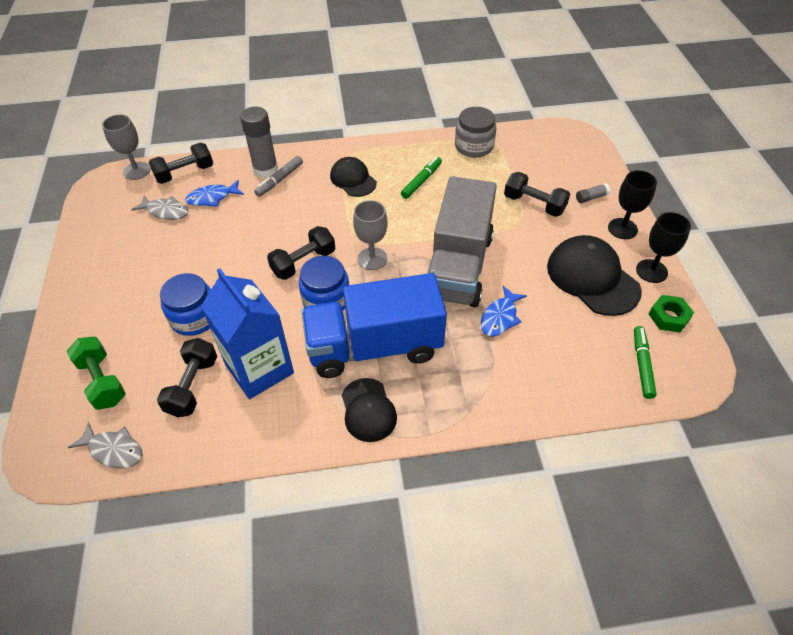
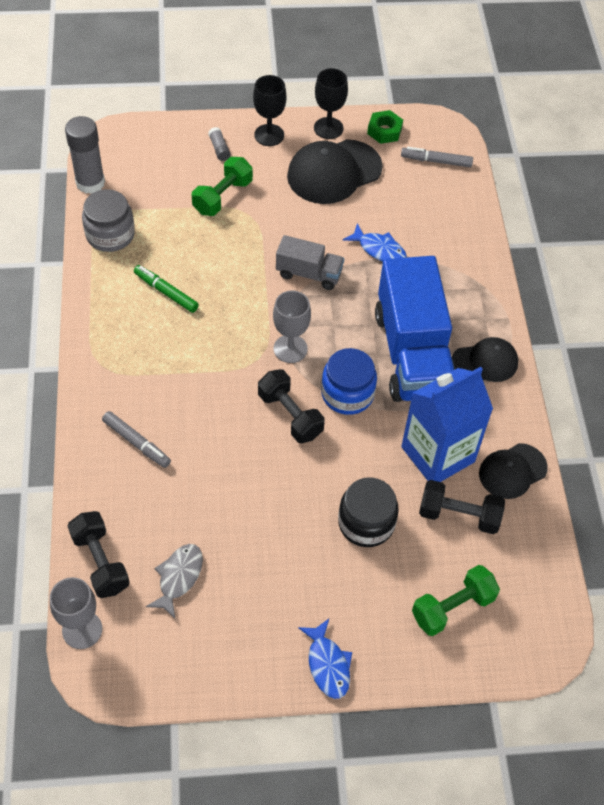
camera: 90 degrees left, 5 degrees up
grey fish [68,422,142,469] -> none
blue jar [160,273,211,336] -> black jar [338,477,399,547]
blue fish [185,180,244,207] -> blue fish moved to [298,619,352,699]
grey glue stick [240,107,278,178] -> grey glue stick moved to [65,116,105,194]
black cap [330,157,377,197] -> black cap moved to [479,443,548,499]
grey truck [427,176,497,307] -> grey truck [276,235,344,290], size x0.50
black dumbbell [504,172,570,217] -> green dumbbell [192,157,253,216]
green marker [634,326,657,399] -> grey marker [401,147,473,167]

